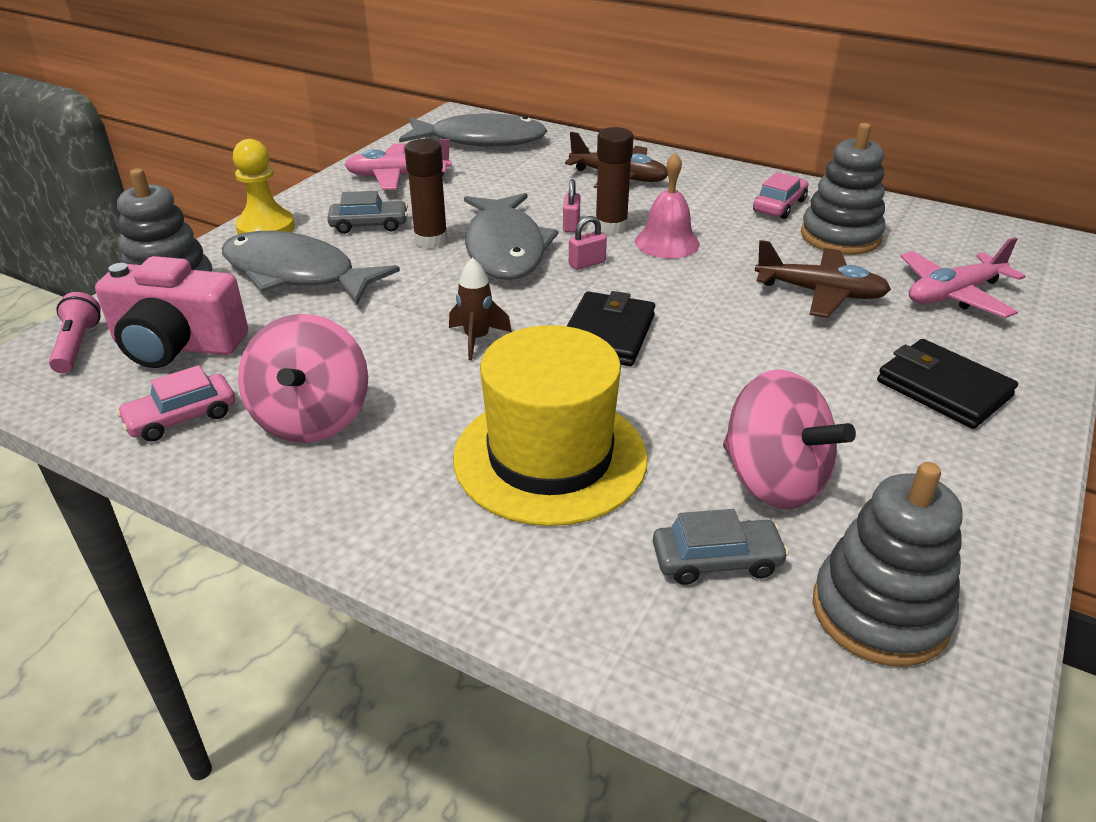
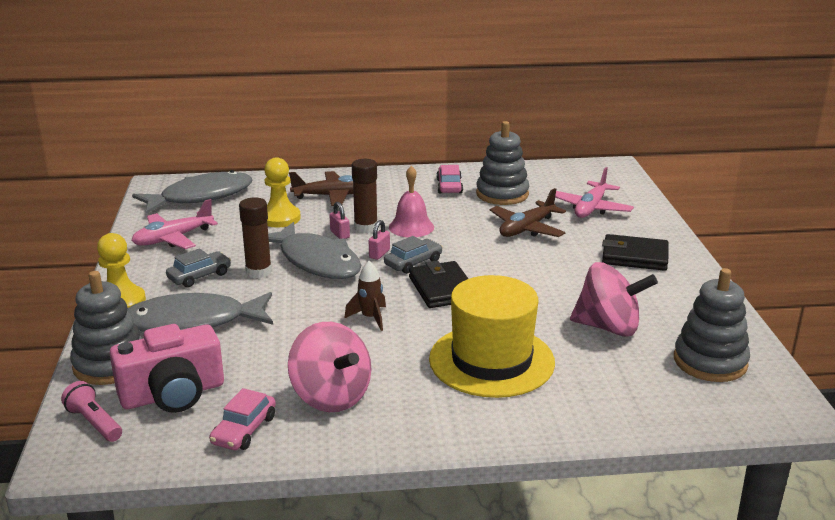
camera: 35 degrees left, 10 degrees down
grey car [653,509,789,585] -> grey car moved to [384,236,443,274]
brown plane [755,240,891,318] -> brown plane turned 150 degrees clockwise [490,188,566,237]
none -> yellow pawn [264,157,301,228]

